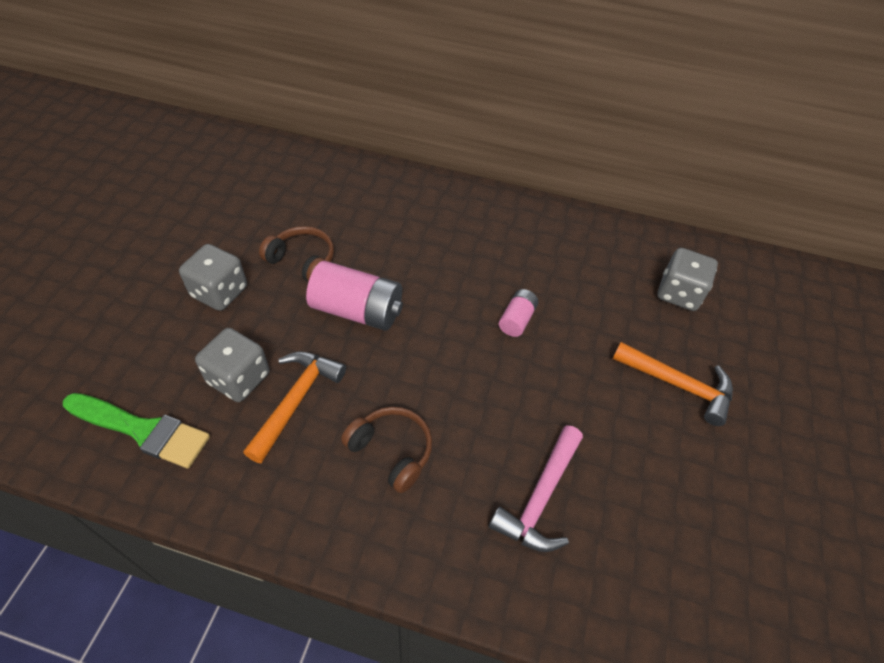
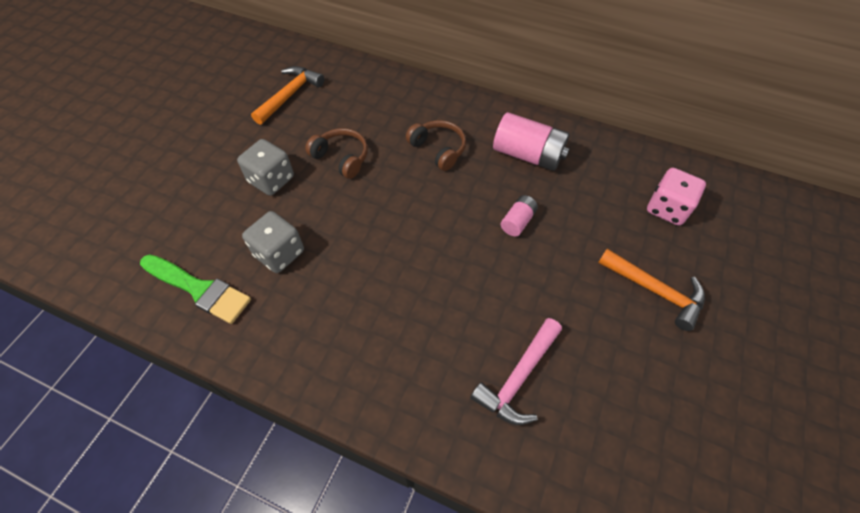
camera: 10 degrees right, 5 degrees up
orange hammer [243,352,346,464] -> orange hammer moved to [251,66,324,125]
pink battery [306,261,403,331] -> pink battery moved to [493,112,570,171]
brown headphones [341,407,432,493] -> brown headphones moved to [406,120,466,171]
grey dice [657,248,718,311] -> pink dice [647,168,706,226]

